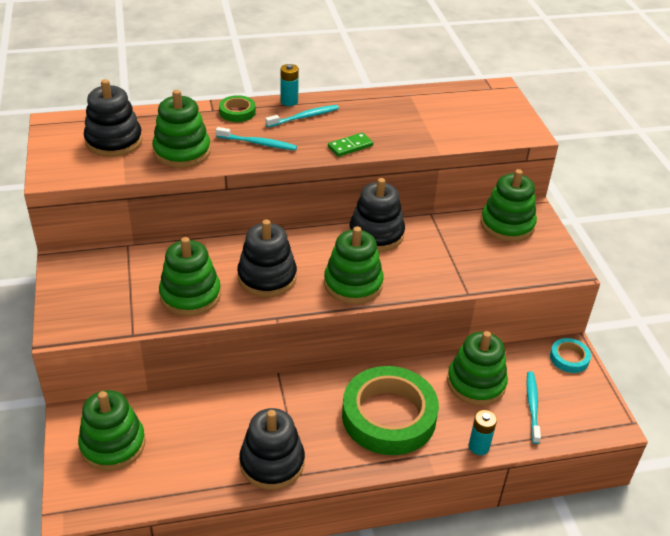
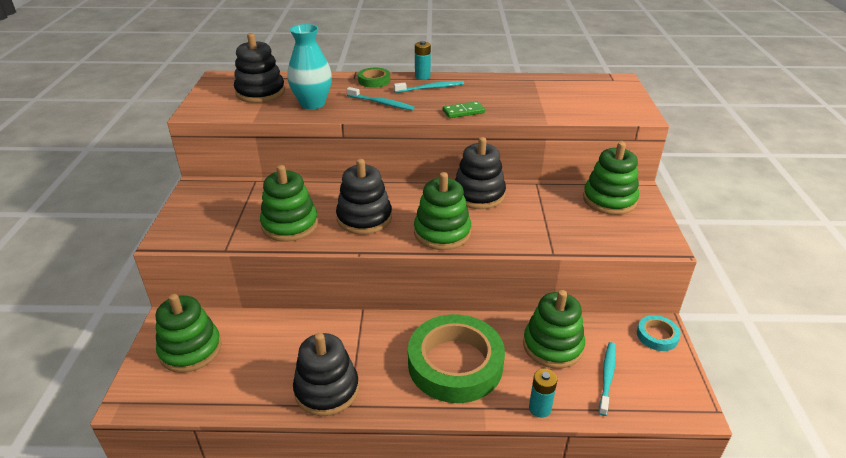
camera: 15 degrees right, 5 degrees down
green stacking toy [152,90,211,168] -> turquoise vase [287,24,332,109]

